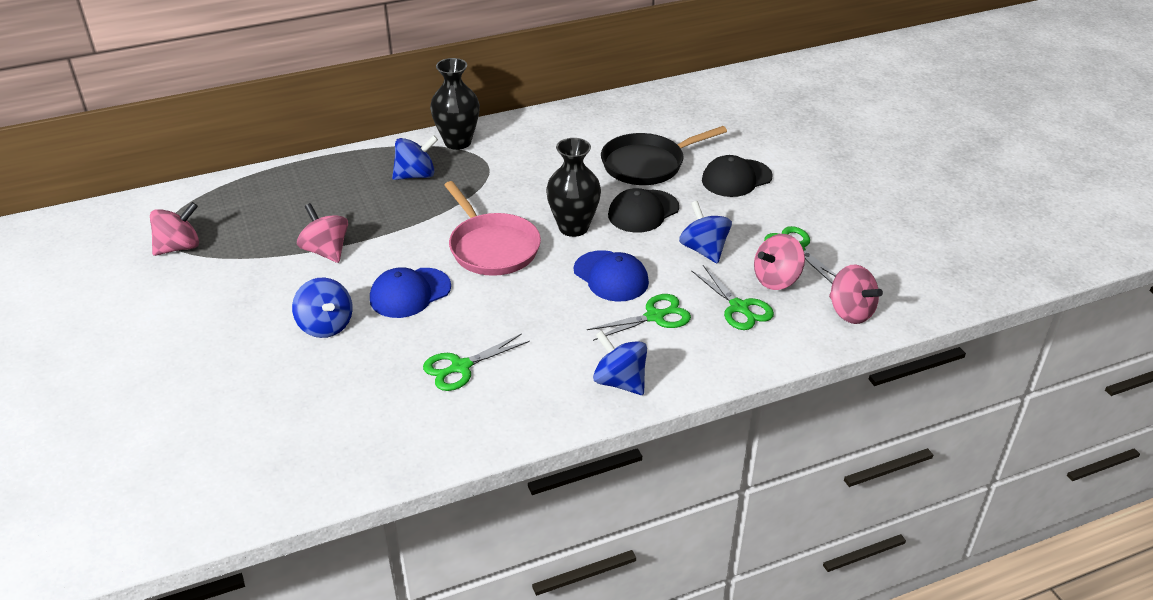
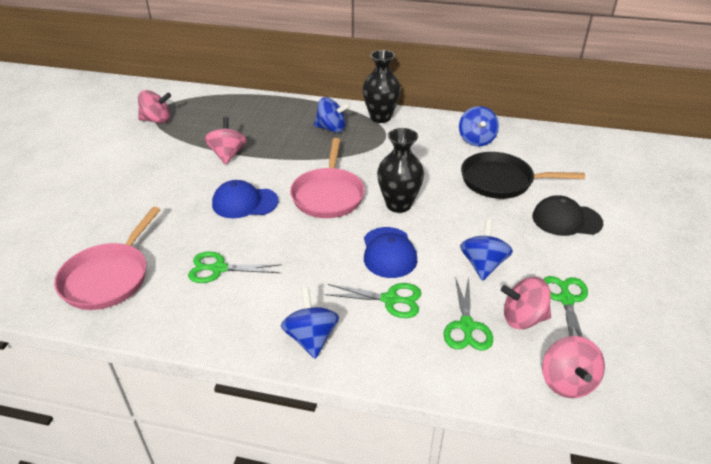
camera: 35 degrees right, 0 degrees up
blue spinning top [292,278,353,338] -> blue spinning top moved to [459,106,499,147]
black cap [608,188,679,233] -> none
none -> pink pan [54,207,161,310]

